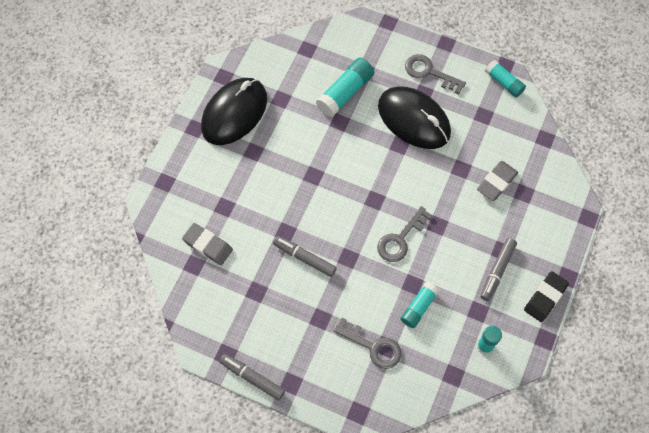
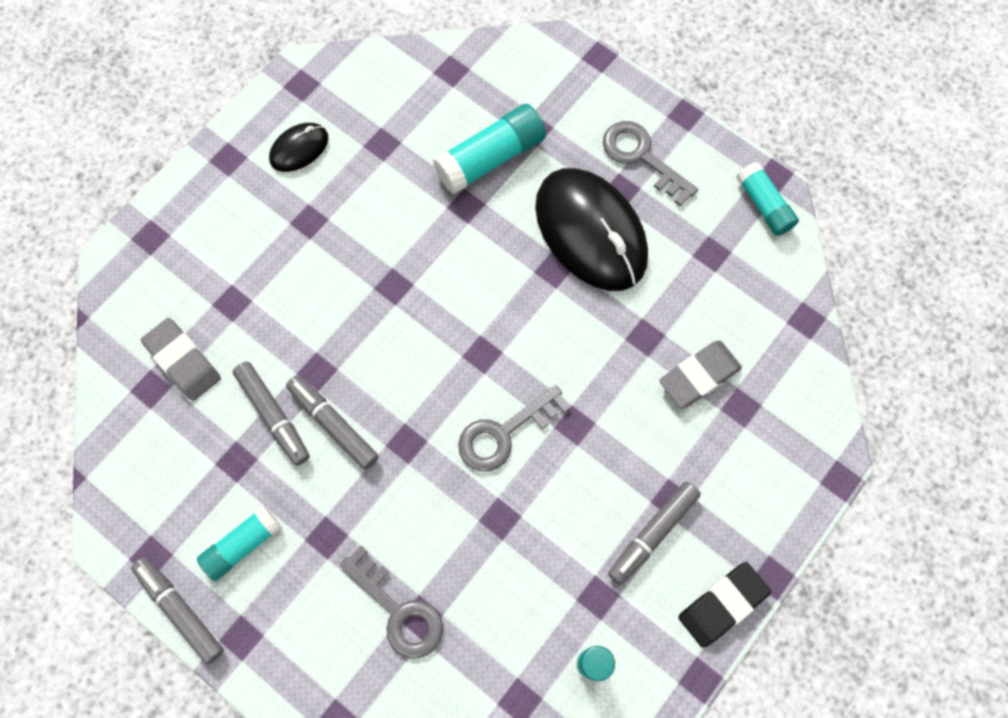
camera: 15 degrees right, 5 degrees up
black mouse [201,78,267,145] -> black mouse [269,123,328,172], size x0.47
turquoise glue stick [401,282,439,328] -> turquoise glue stick moved to [197,505,282,581]
none -> grey marker [233,361,310,466]

